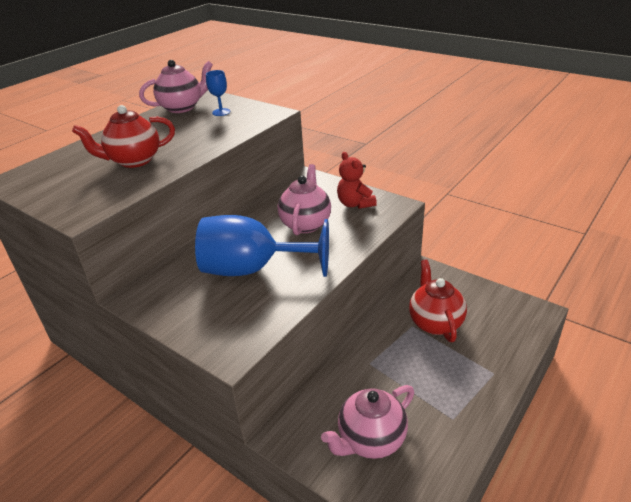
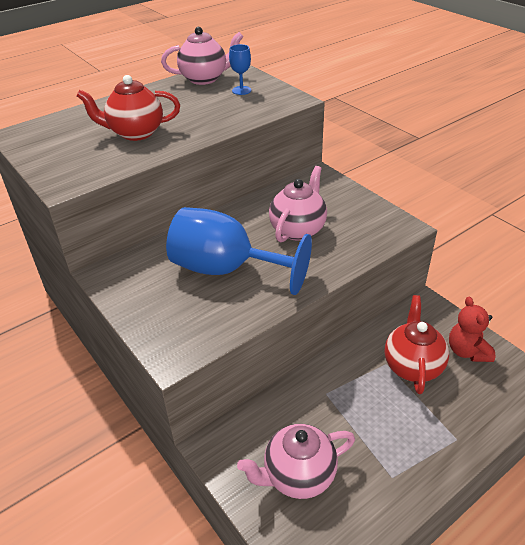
camera: 15 degrees right, 5 degrees up
red teddy bear [337,152,377,209] -> red teddy bear moved to [449,297,495,362]

